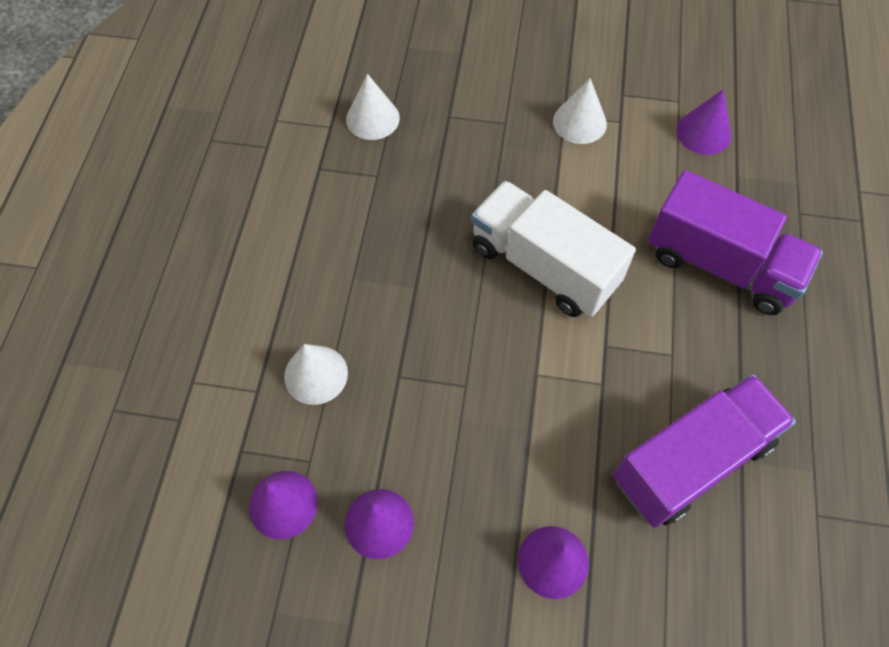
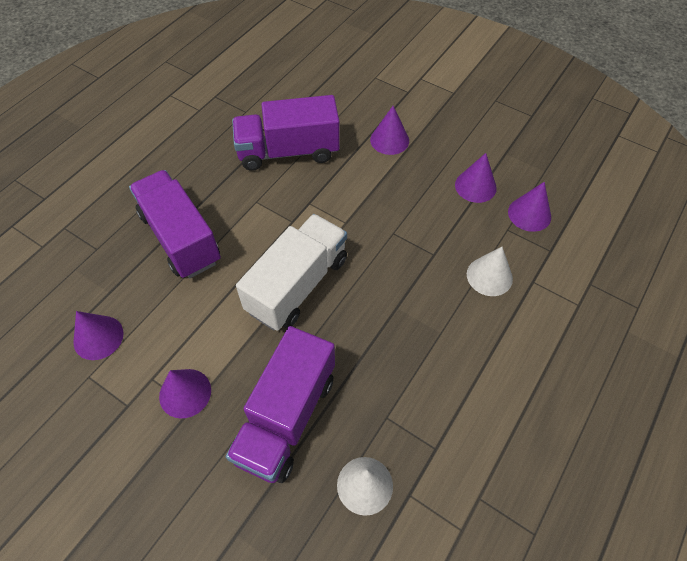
camera: 155 degrees left, 5 degrees down
white truck [471,181,636,317] -> white truck turned 120 degrees counterclockwise [236,214,347,331]
white cone [553,78,607,144] -> purple cone [159,369,211,418]
none -> purple truck [226,326,335,483]

